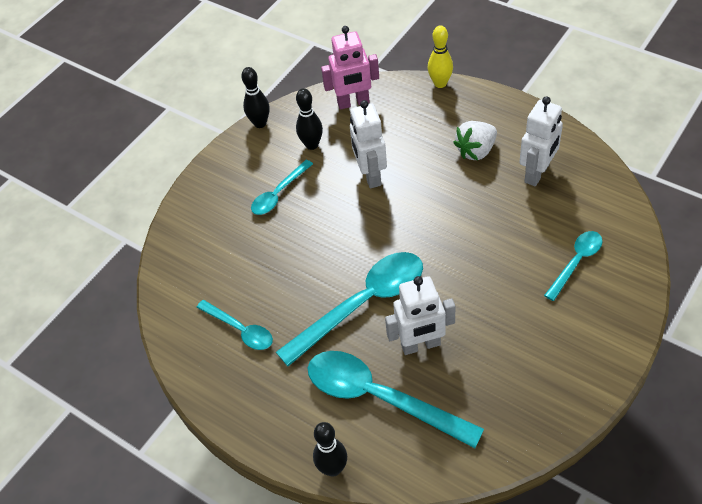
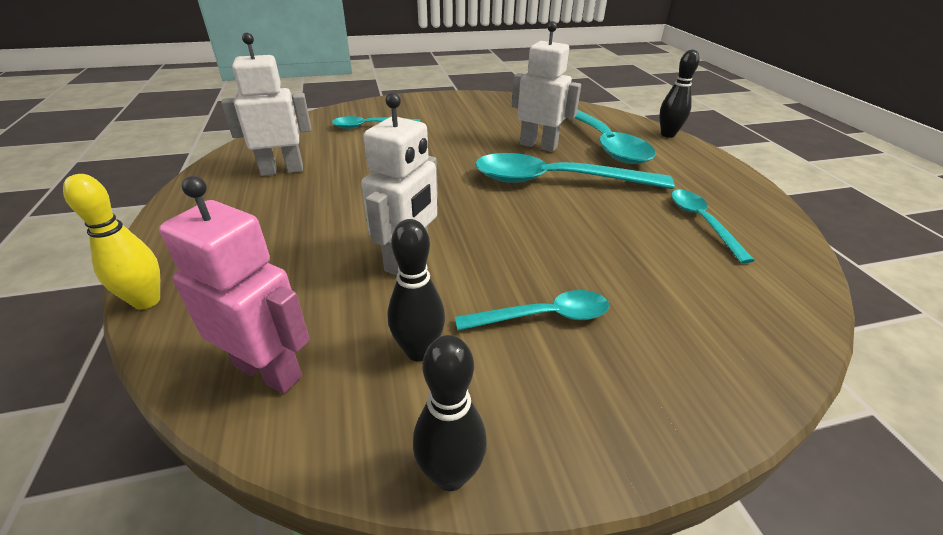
camera: 145 degrees left, 15 degrees down
white strawberry [453,121,497,160] -> none

